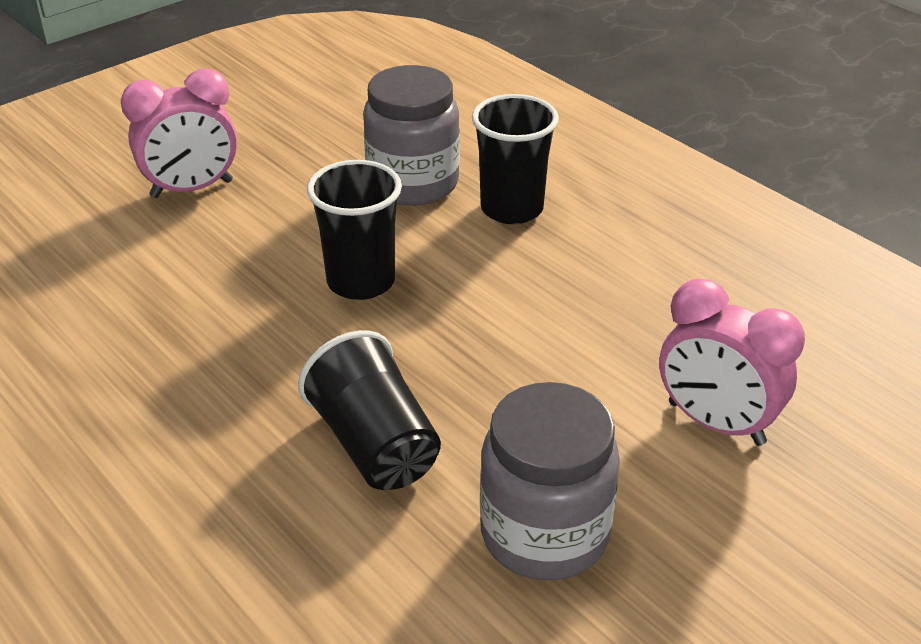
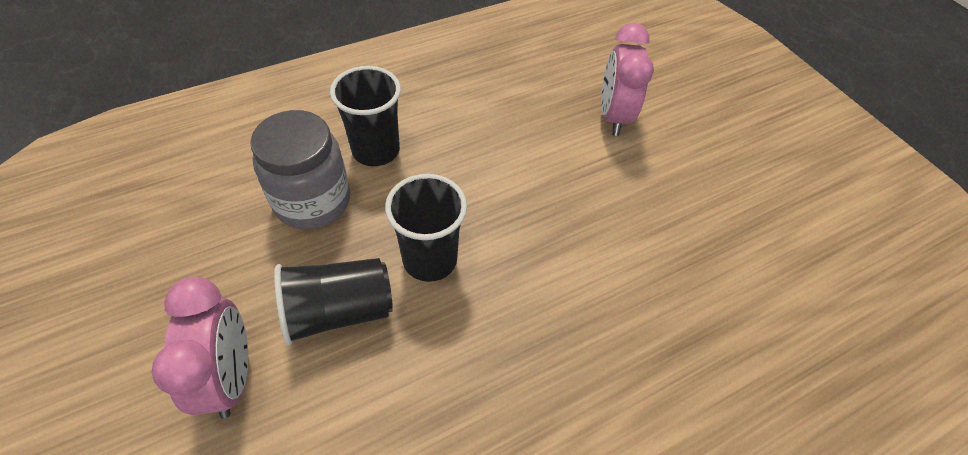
camera: 80 degrees left, 15 degrees up
black cup [298,330,441,490] -> black cup moved to [274,258,393,345]
grey jar [480,382,620,580] -> none
pink clock [659,279,805,446] -> pink clock turned 135 degrees clockwise [601,23,654,136]

